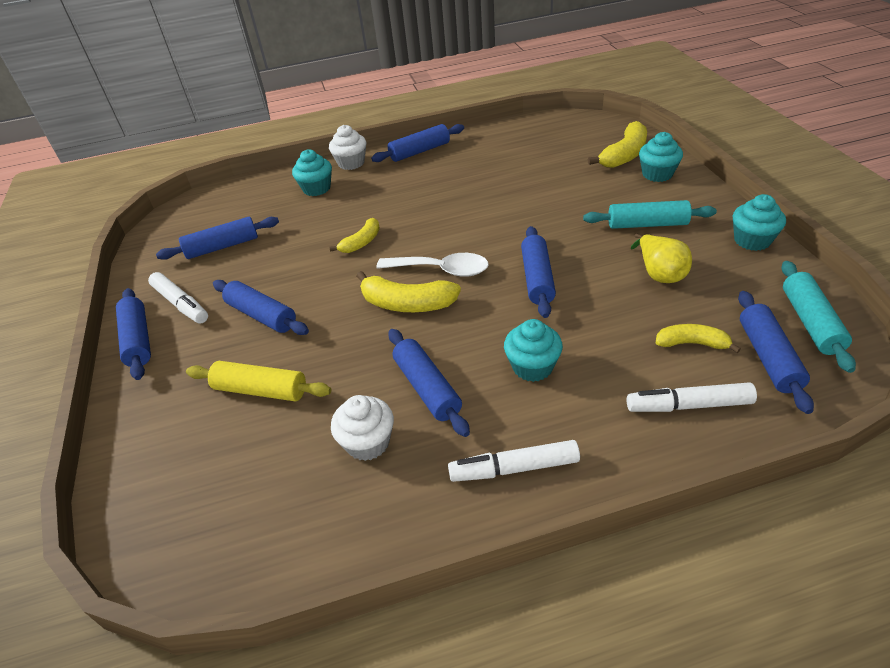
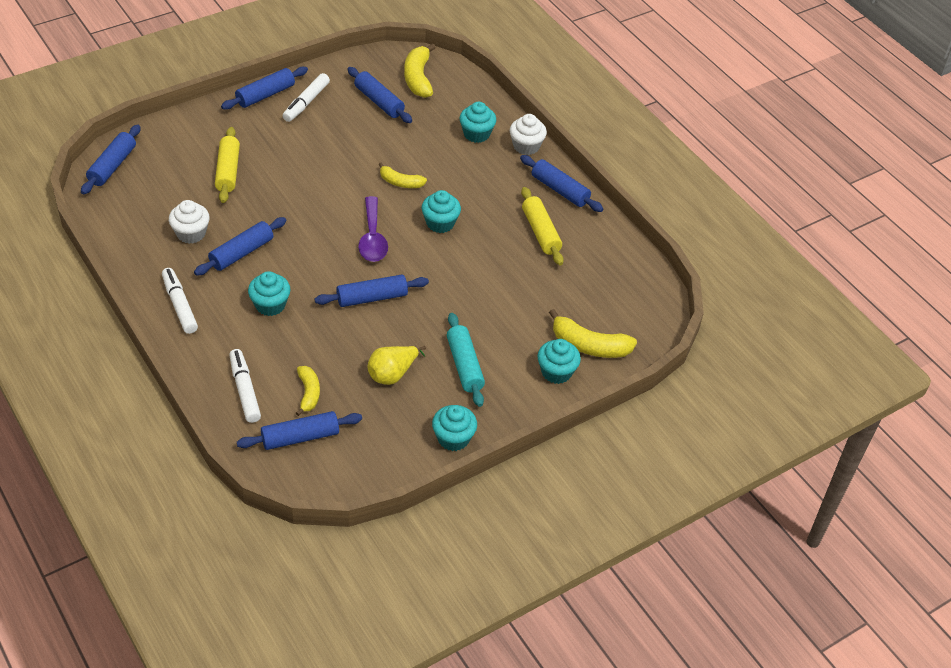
camera: 65 degrees right, 5 degrees up
blue rolling pin [213,280,309,335] -> blue rolling pin moved to [81,125,141,194]
yellow banana [356,271,461,312] -> yellow banana moved to [404,43,436,98]
white spoon [376,253,489,277] -> purple spoon [358,196,388,262]
turquoise rolling pin [781,261,856,373] -> none
none -> turquoise cupcake [422,190,461,233]
none -> yellow rolling pin [521,187,564,265]

